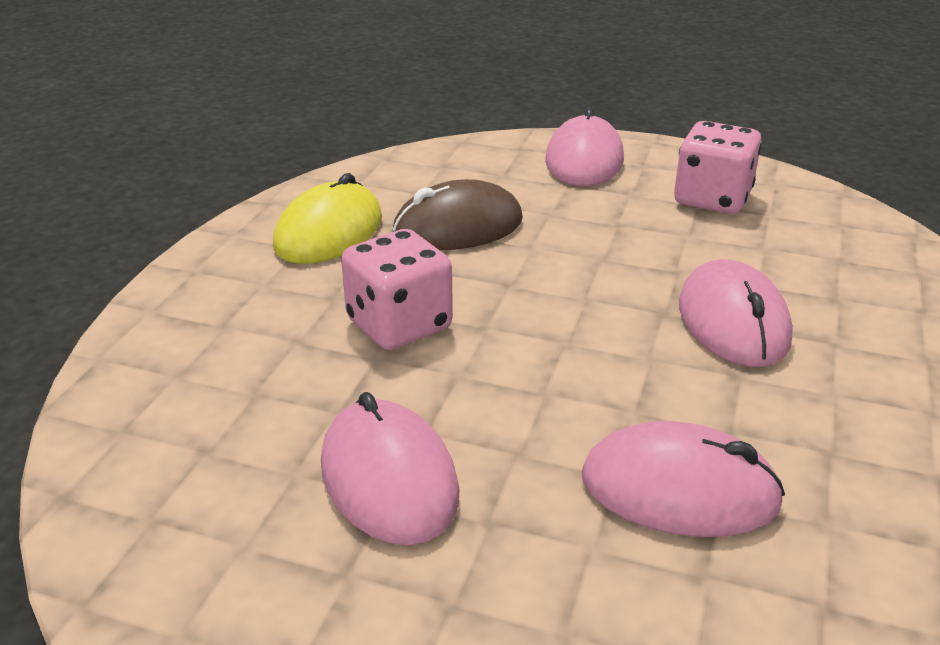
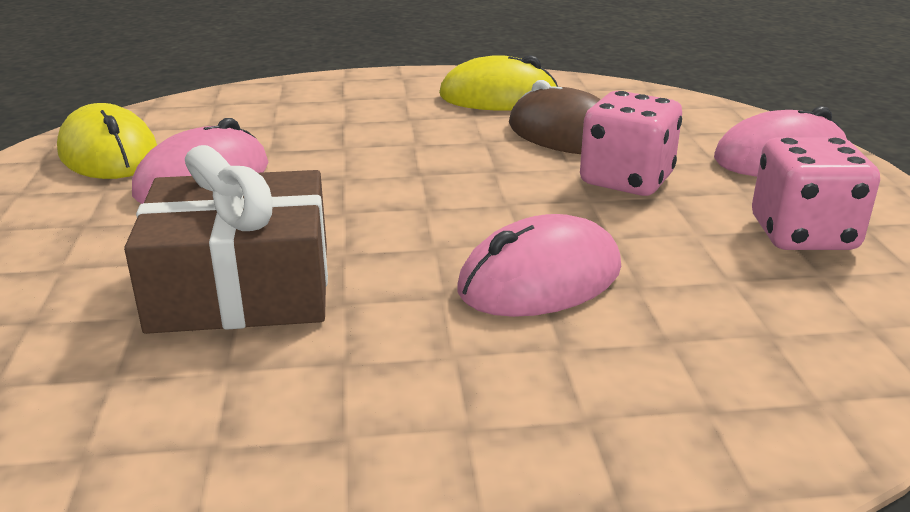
camera: 65 degrees right, 5 degrees down
pink dice [341,229,453,350] -> pink dice moved to [580,91,682,196]
pink mouse [582,421,785,537] -> brown gift [124,145,328,334]
none -> yellow mouse [57,103,157,179]

